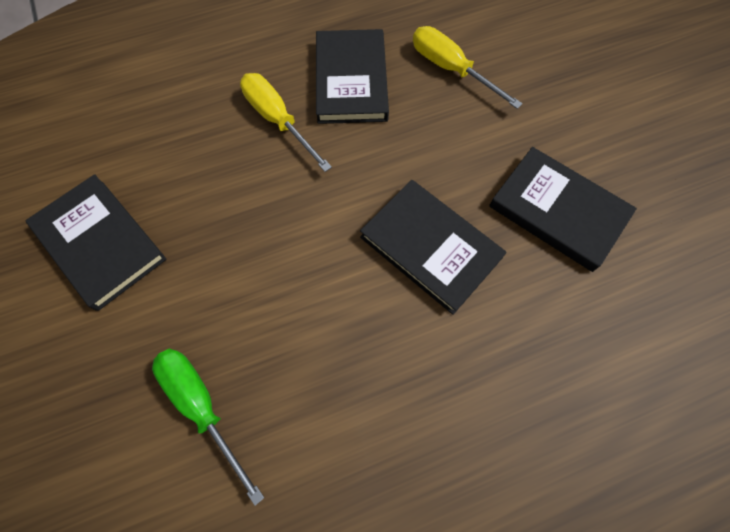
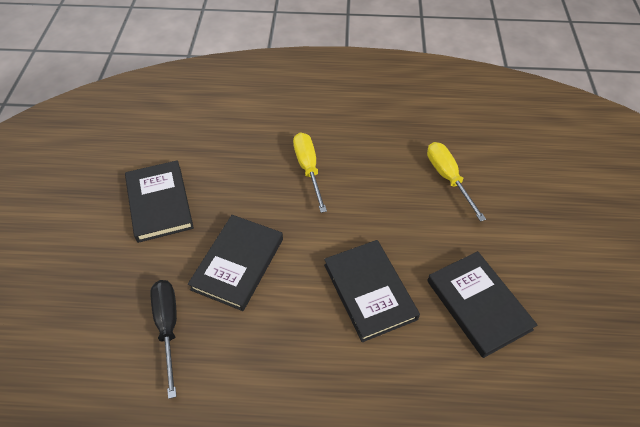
camera: 25 degrees right, 15 degrees down
green screwdriver [152,349,264,506] -> black screwdriver [151,280,177,399]
black book [316,29,389,124] -> black book moved to [188,215,283,311]

